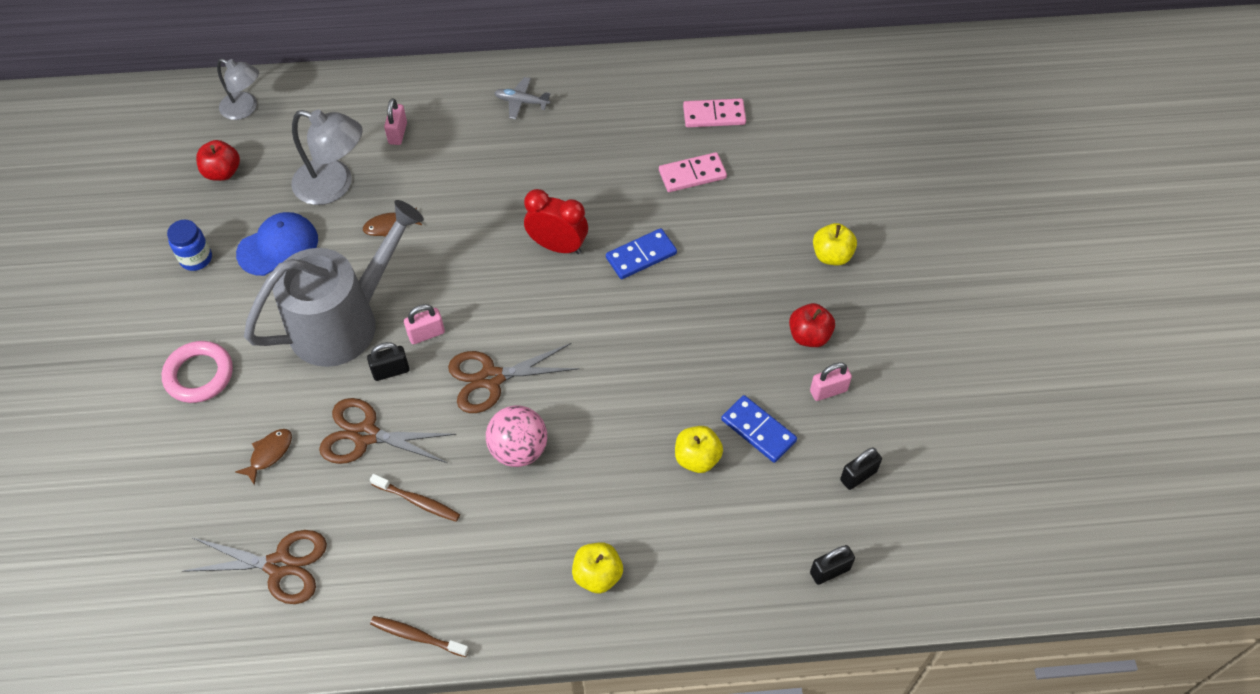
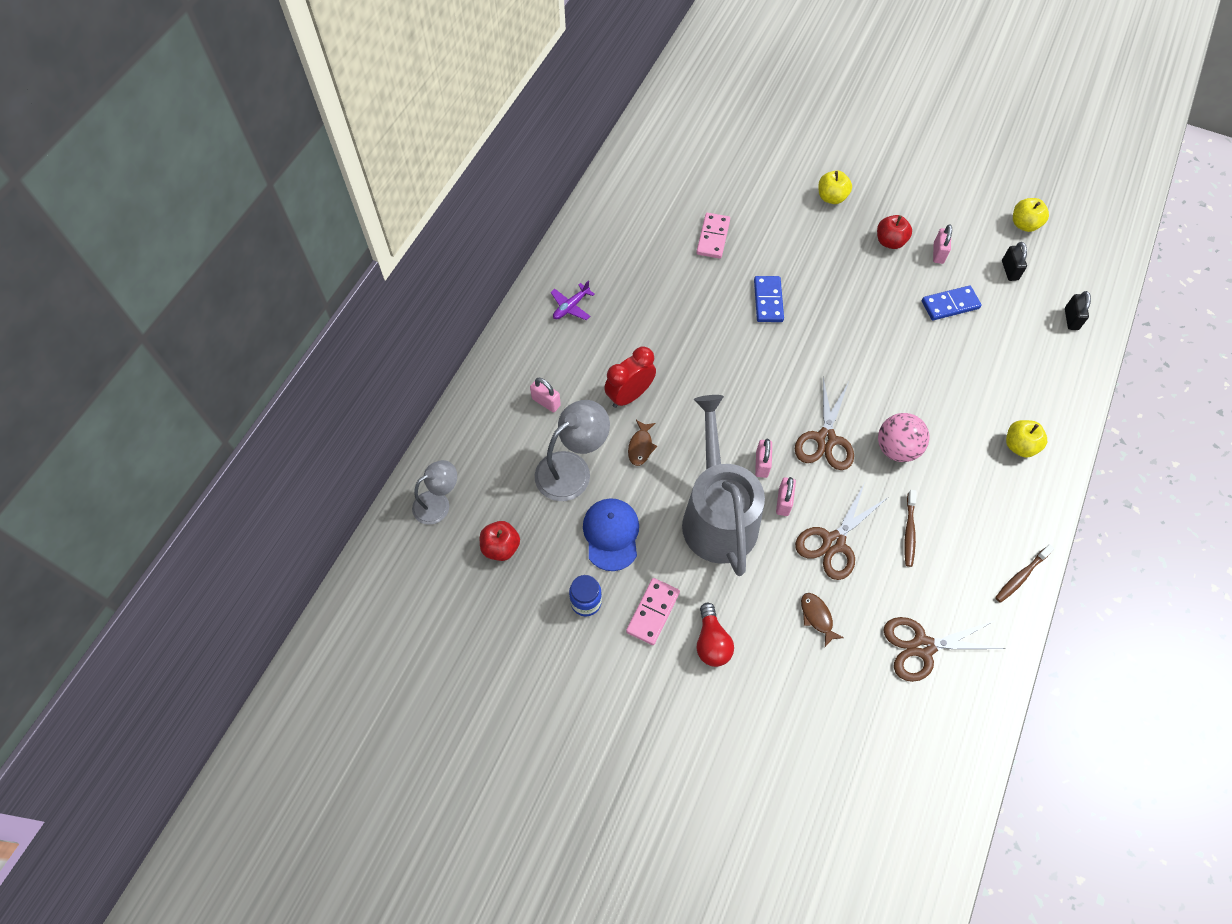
camera: 60 degrees left, 5 degrees up
pink ring [162,341,233,403] -> red light bulb [697,603,734,667]
brown scissors [182,530,327,604] -> brown scissors turned 135 degrees counterclockwise [883,617,1005,682]
black padlock [367,342,410,381] -> pink padlock [776,477,796,516]
brown toothbrush [370,474,460,522] -> brown toothbrush turned 135 degrees clockwise [904,490,917,567]
grey plane [494,77,550,119] -> purple plane [551,281,595,320]
red clock [524,189,588,254] -> red clock moved to [604,346,656,408]
yellow apple [675,426,723,473] -> yellow apple moved to [1013,198,1049,232]
pink domino [683,98,746,127] -> pink domino moved to [626,578,680,645]

